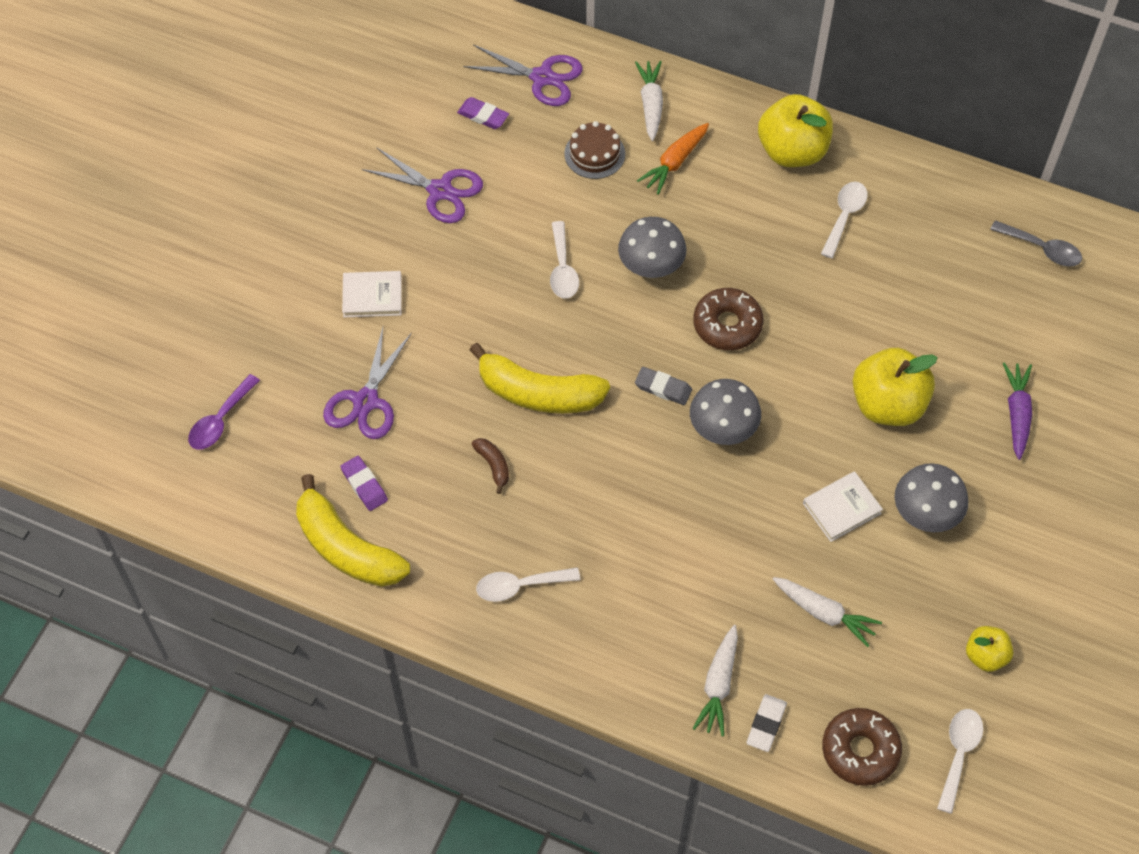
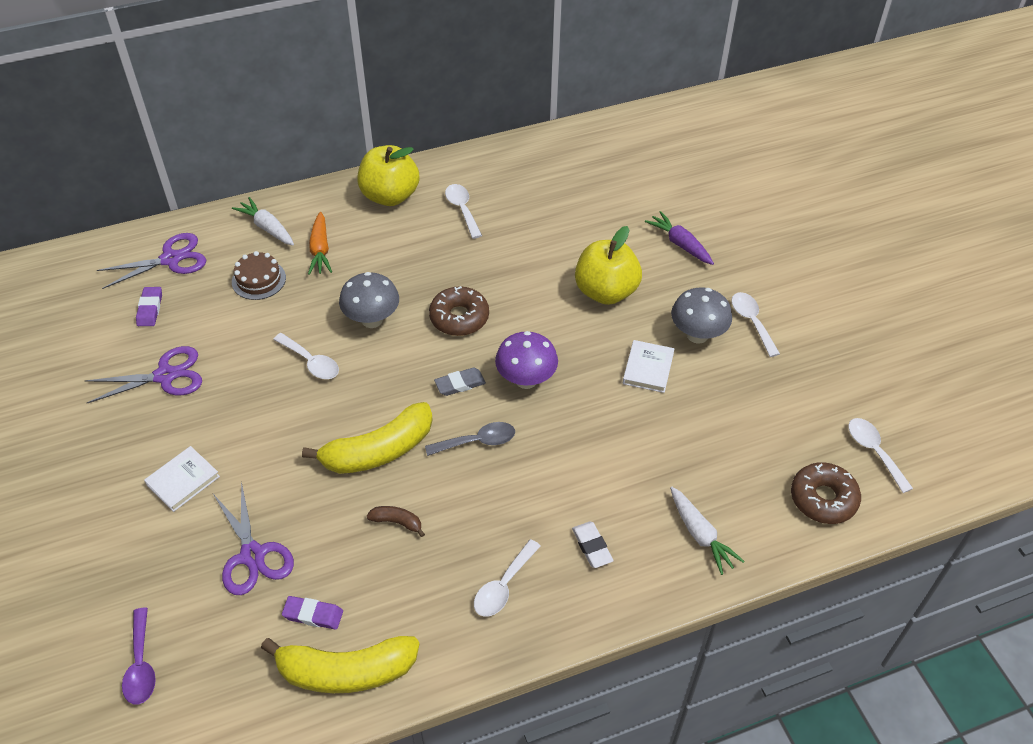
camera: 45 degrees left, 10 degrees down
purple eraser [457,97,509,129] -> purple eraser turned 75 degrees counterclockwise [136,287,162,326]
grey mushroom [690,379,761,445] -> purple mushroom [495,331,558,389]
white eraser [746,694,787,752] -> white eraser moved to [572,522,614,568]
white carrot [773,577,882,647] -> none
yellow apple [966,626,1013,672] -> none
grey spoon [990,220,1082,267] -> grey spoon moved to [425,422,515,456]
none -> white spoon [731,292,780,357]

